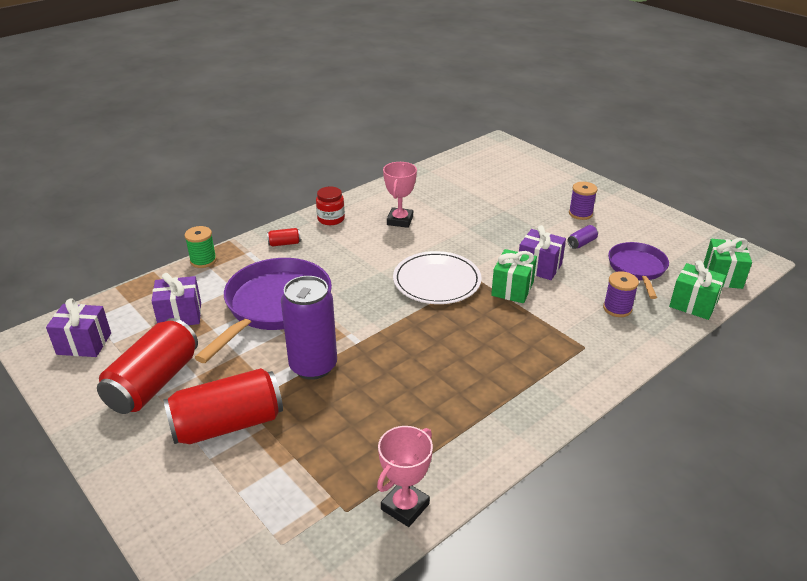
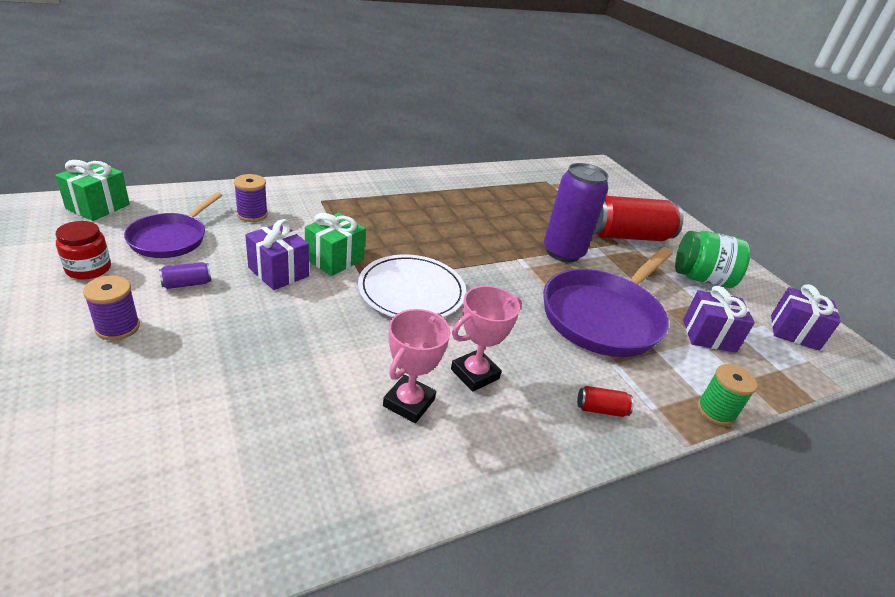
camera: 170 degrees left, 0 degrees up
red can [97,318,198,414] -> green jar [675,231,750,288]
red jar [316,187,345,225] -> red jar moved to [56,221,111,280]
pink trophy [377,426,433,527] -> pink trophy moved to [451,286,522,392]
green gift [669,260,726,320] -> none

